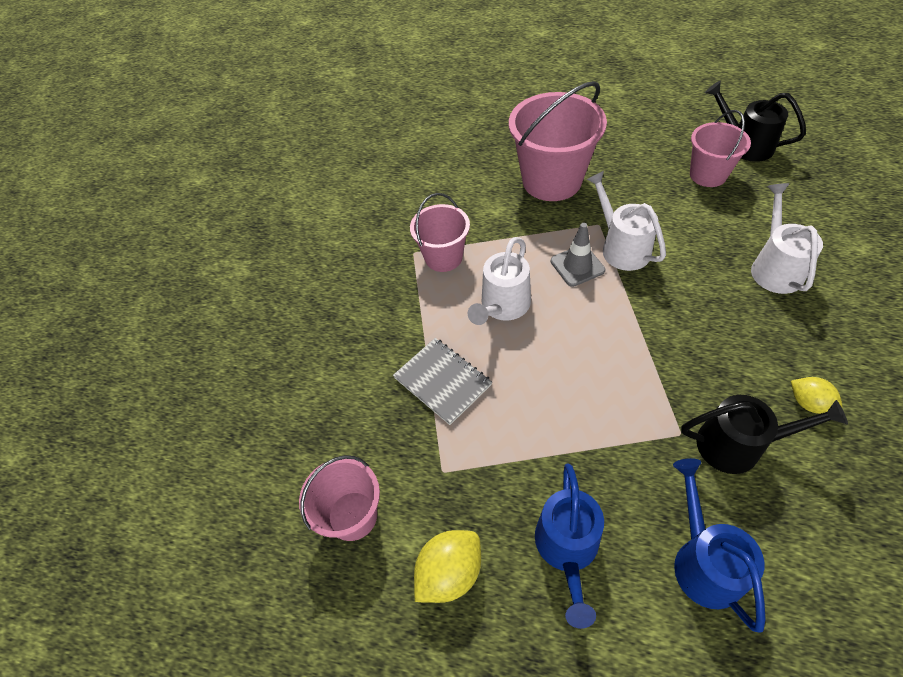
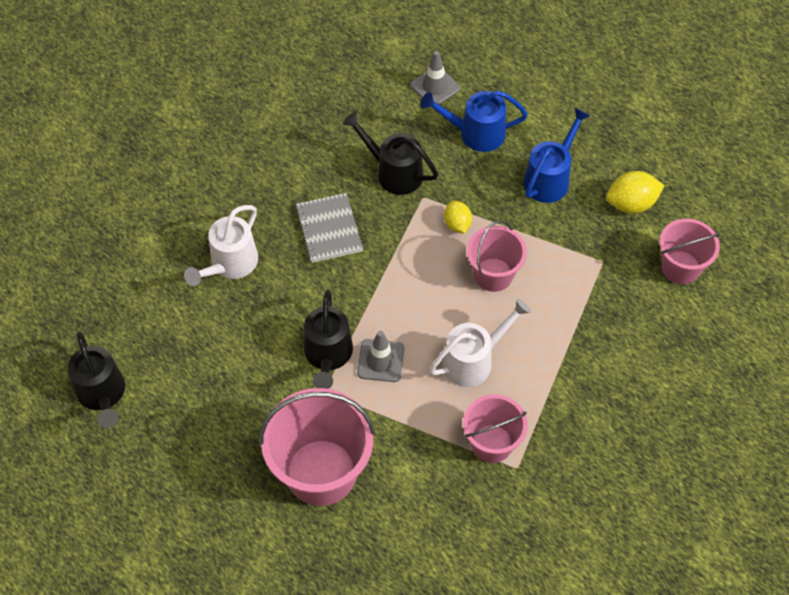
camera: 155 degrees left, 5 degrees up
grey notebook [393,338,492,425] -> grey notebook moved to [295,193,363,263]
white watering can [586,171,666,271] -> black watering can [304,290,353,389]
blue watering can [673,458,766,633] -> blue watering can turned 75 degrees clockwise [420,91,528,152]
pink bucket [690,110,751,187] -> pink bucket moved to [467,220,527,292]
yellow lemon [791,377,843,414] -> yellow lemon moved to [444,201,472,234]
none -> grey traffic cone [410,51,460,104]

